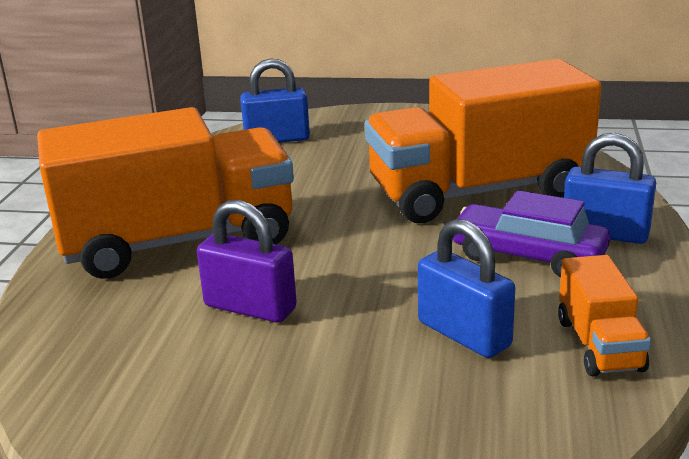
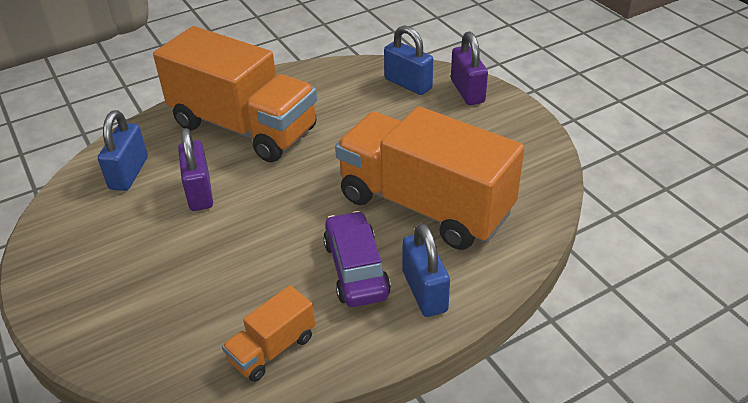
camera: 50 degrees right, 15 degrees up
blue padlock [418,219,515,358] -> blue padlock moved to [98,110,148,191]
none -> purple padlock [451,32,488,105]

